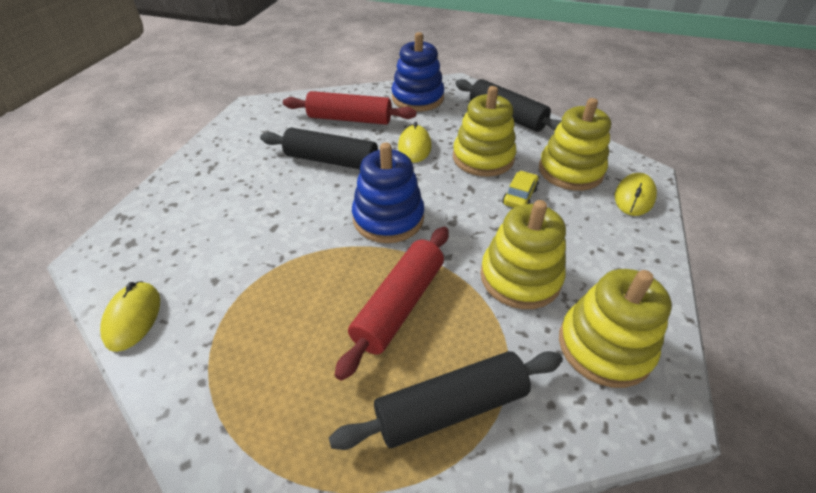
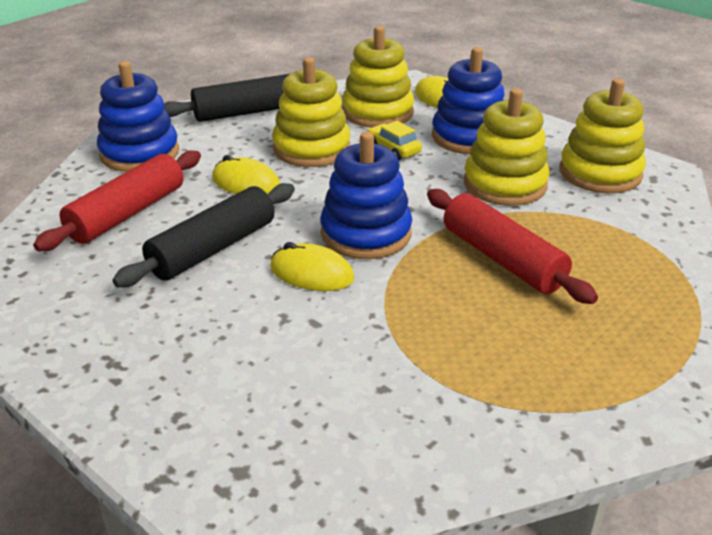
camera: 65 degrees left, 10 degrees down
yellow mouse [100,281,160,352] -> yellow mouse moved to [270,242,355,291]
black rolling pin [329,351,563,450] -> none
none -> blue stacking toy [432,47,505,154]

